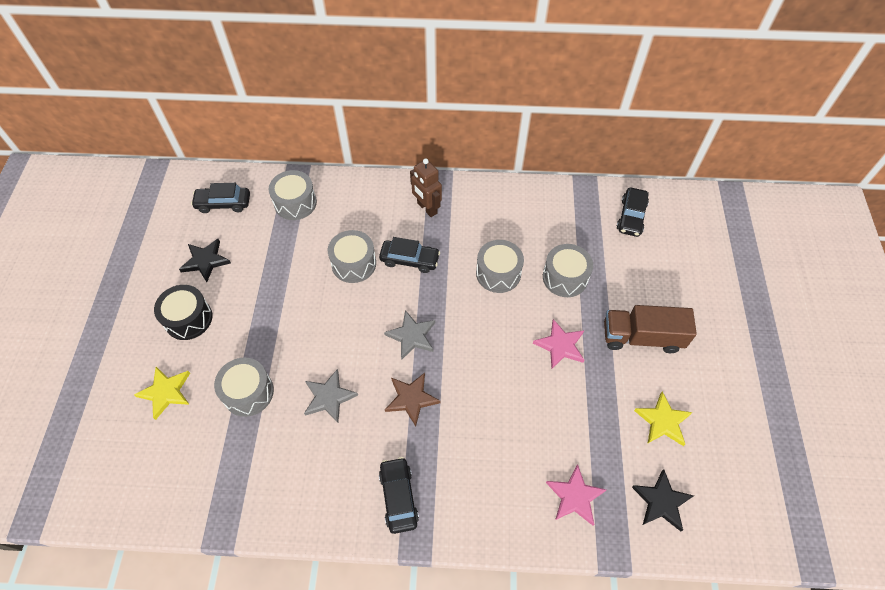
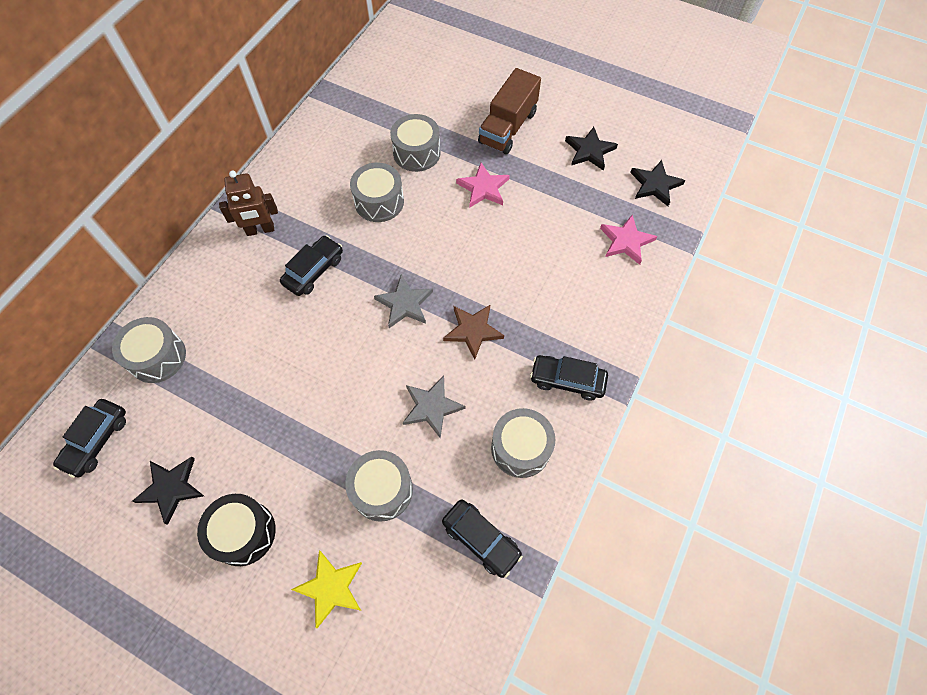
camera: 65 degrees left, 5 degrees up
grey drum [328,230,376,283] -> grey drum moved to [491,408,555,478]
black car [617,188,649,237] -> black car moved to [442,500,523,578]
yellow star [634,392,693,446] -> black star [565,127,618,171]

